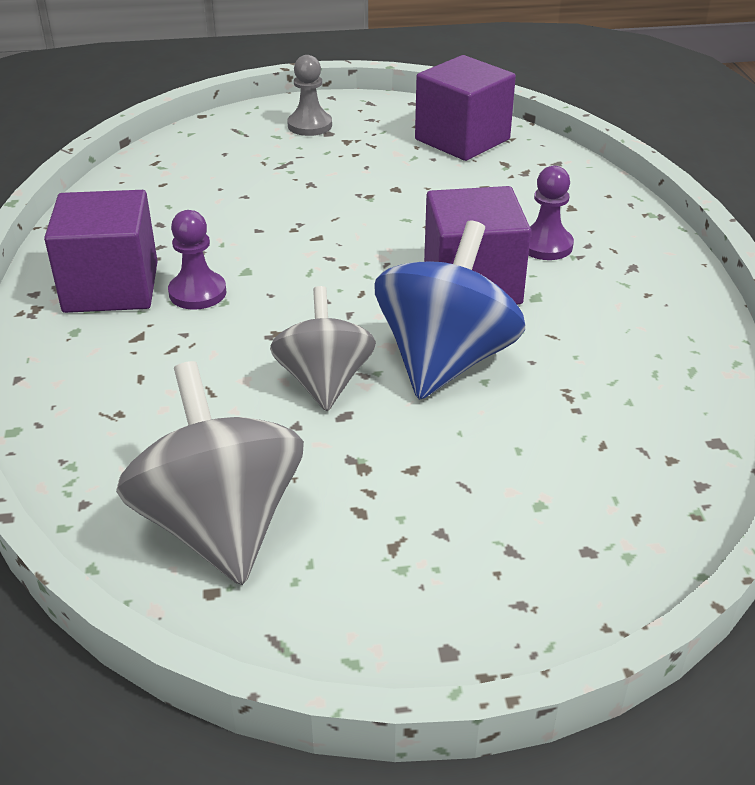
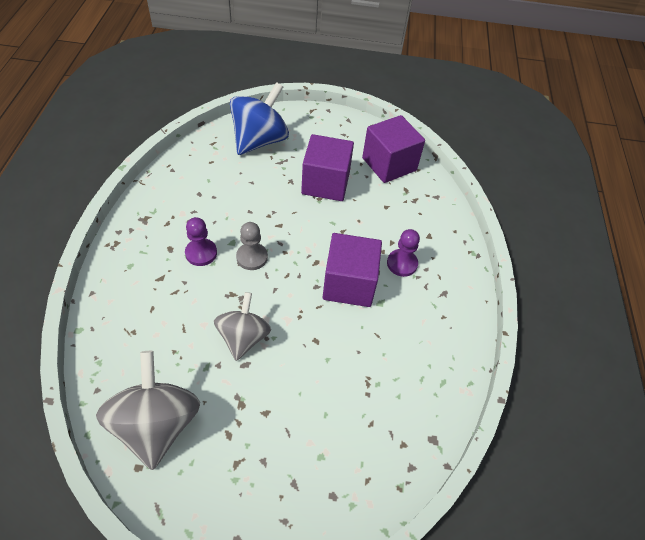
camera: 10 degrees right, 15 degrees up
purple cube [44,190,158,313] -> purple cube moved to [301,134,354,201]
grey pawn [287,55,332,136] -> grey pawn moved to [236,222,268,270]
blue spinning top [375,221,525,400] -> blue spinning top moved to [230,82,289,155]

